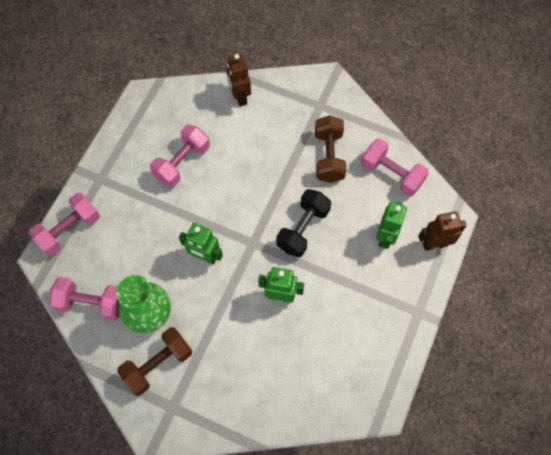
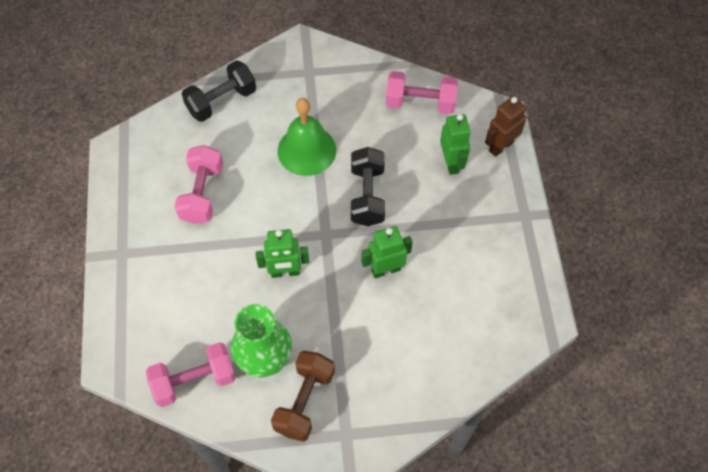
camera: 30 degrees left, 5 degrees down
pink dumbbell [29,193,100,256] -> none
brown robot [226,54,251,106] -> black dumbbell [182,60,256,122]
brown dumbbell [315,115,346,183] -> none
none -> green bell [278,98,336,176]

